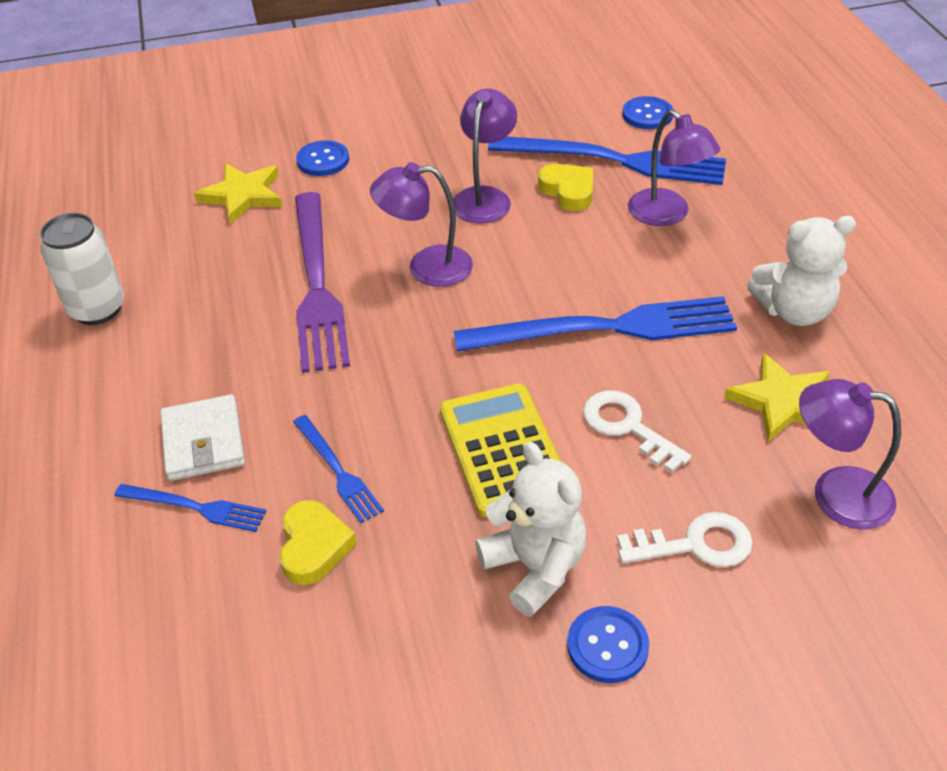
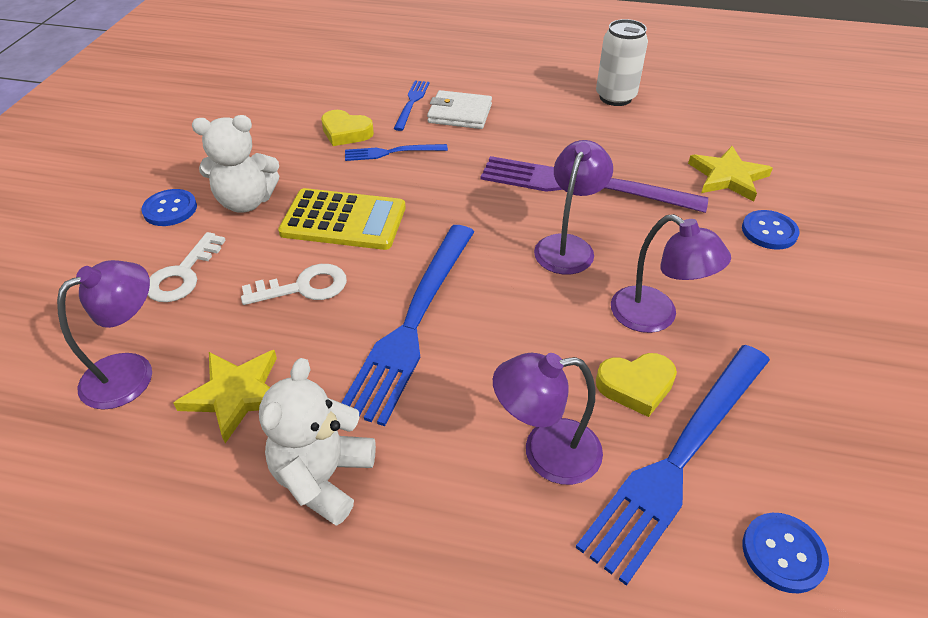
camera: 115 degrees right, 0 degrees up
blue fork [114,484,266,532] -> blue fork turned 150 degrees clockwise [394,80,430,131]

